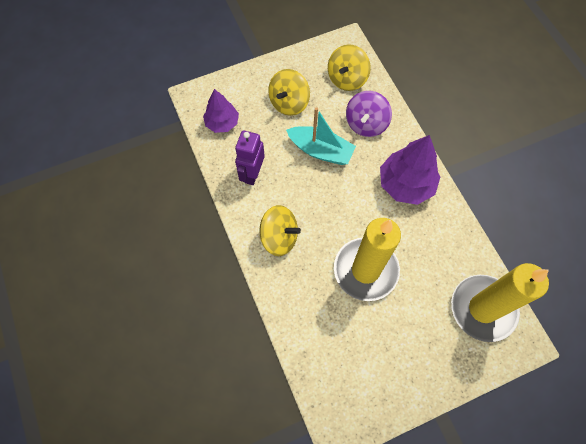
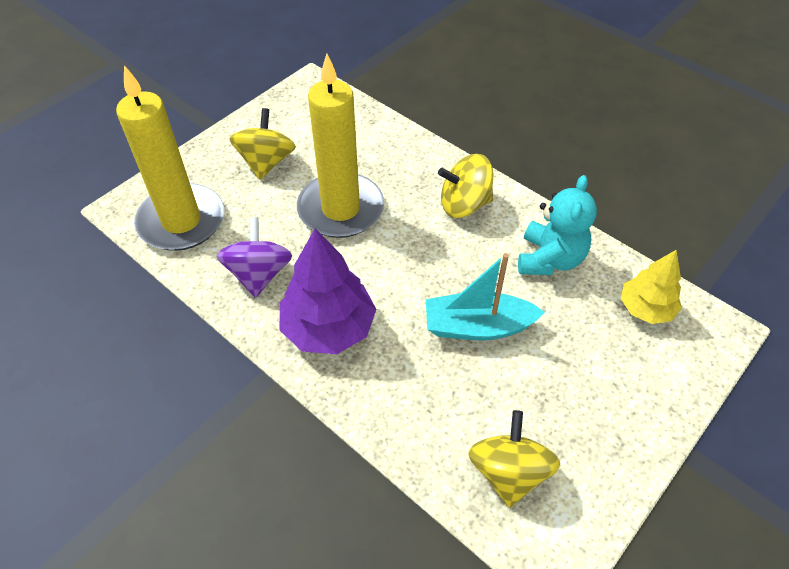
camera: 155 degrees right, 15 degrees down
purple tree [203,89,239,133] -> yellow tree [621,250,682,324]
purple robot [235,130,265,185] -> turquoise teddy bear [518,175,597,275]
yellow spinning top [268,69,310,116] -> yellow spinning top moved to [230,108,296,180]
purple spinning top [346,91,392,137] -> purple spinning top moved to [216,217,292,298]

